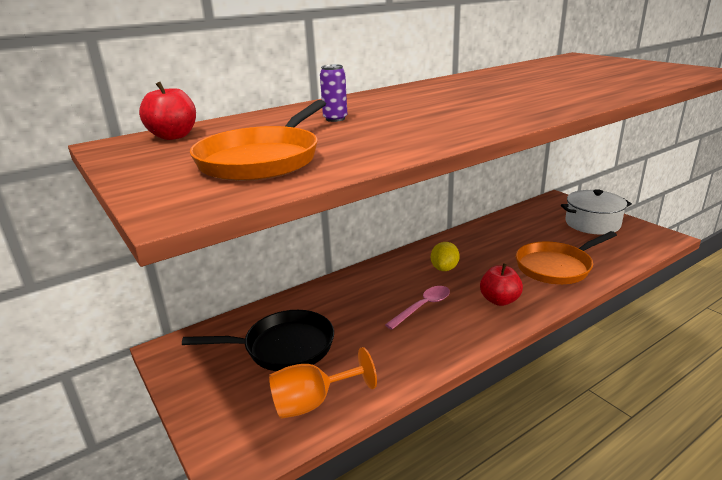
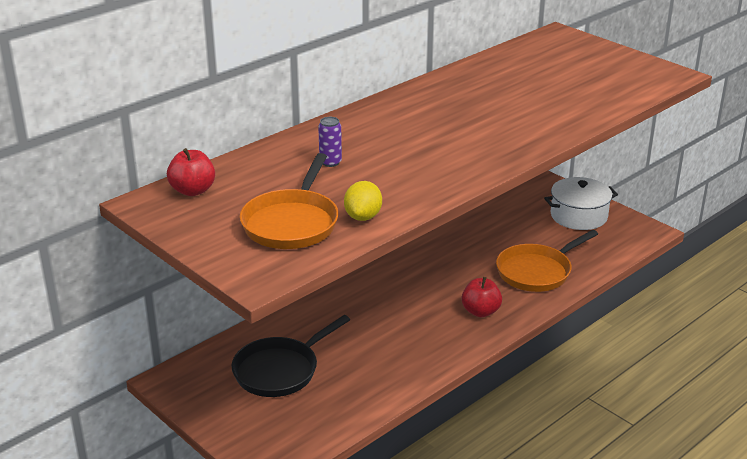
camera: 10 degrees left, 5 degrees up
black pan [182,310,334,371] -> black pan turned 150 degrees clockwise [231,315,350,397]
orange goblet [269,347,377,419] -> none
pink spoon [385,286,450,330] -> none
yellow lemon [431,242,460,271] -> yellow lemon moved to [344,181,382,221]

